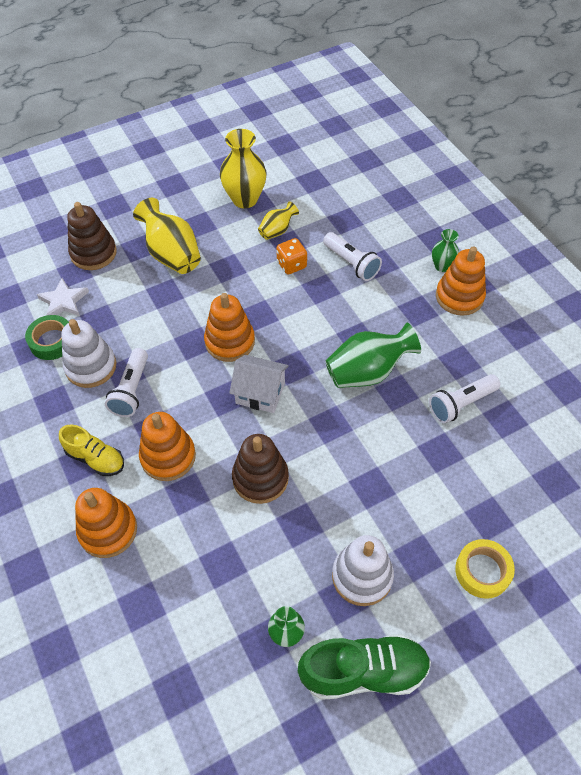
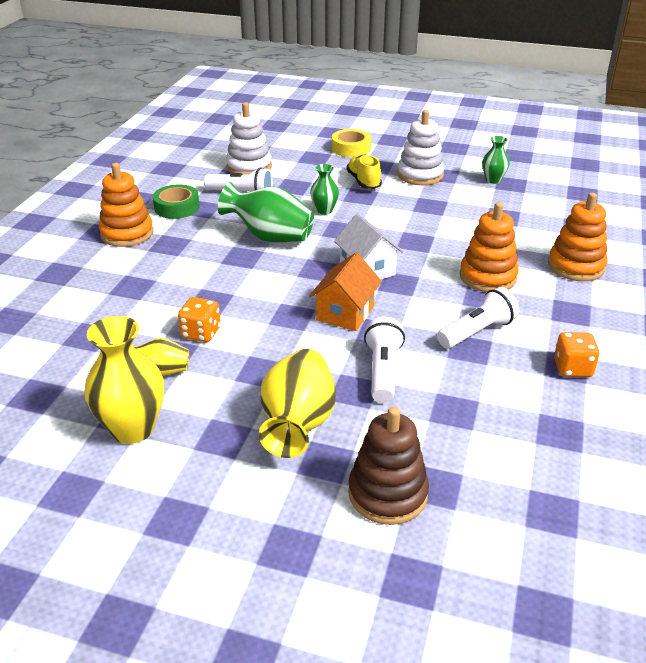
camera: 135 degrees left, 20 degrees down
green tape [25,315,69,360] -> green tape moved to [153,184,200,219]
white star [37,278,89,316] -> none
yellow shoe [59,424,124,476] -> yellow shoe moved to [347,154,382,189]
white stacking toy [61,319,116,388] -> white stacking toy moved to [226,102,272,175]
orange stacking toy [204,293,255,362] -> orange house [309,253,382,331]
brown stacking toy [232,434,289,504] -> none
green shoe [298,634,431,700] -> none
white flashlight [323,232,382,281] -> white flashlight moved to [364,317,405,403]
green vase [432,229,459,272] -> green vase moved to [310,164,339,215]
none -> orange dice [554,332,600,377]

